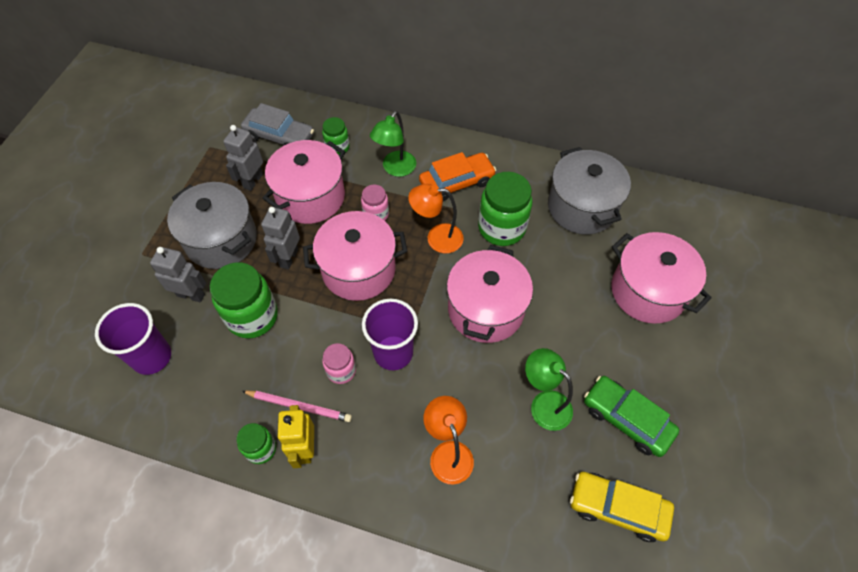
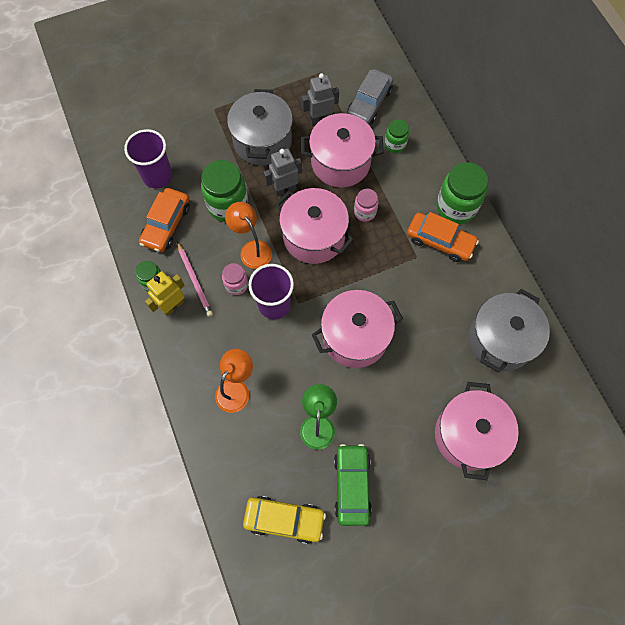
camera: 50 degrees right, 10 degrees up
grey robot [150,247,206,302] -> none
grey car [241,103,314,146] -> grey car turned 45 degrees clockwise [347,69,394,125]
green lamp [370,111,416,177] -> none
orange lamp [408,184,464,253] -> orange lamp moved to [225,202,272,269]
green jar [478,172,532,246] -> green jar moved to [437,162,488,224]
yellow car [570,472,674,542] -> yellow car turned 120 degrees clockwise [243,496,326,544]
none -> orange car [139,188,190,252]

